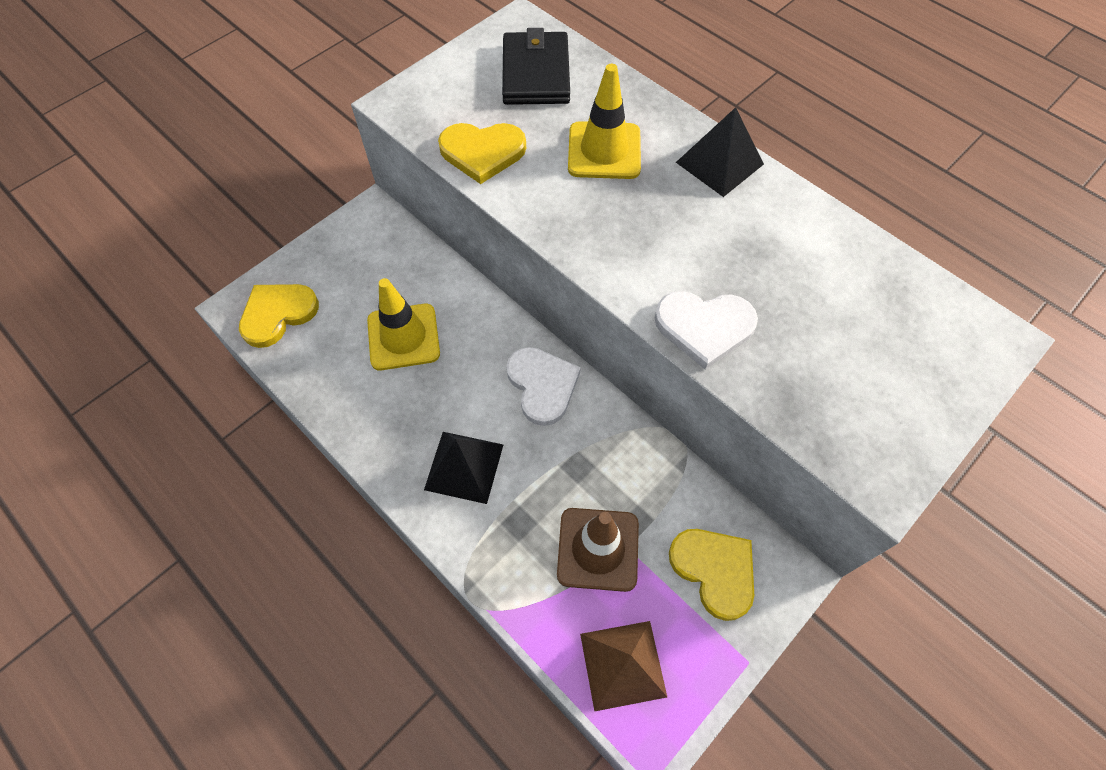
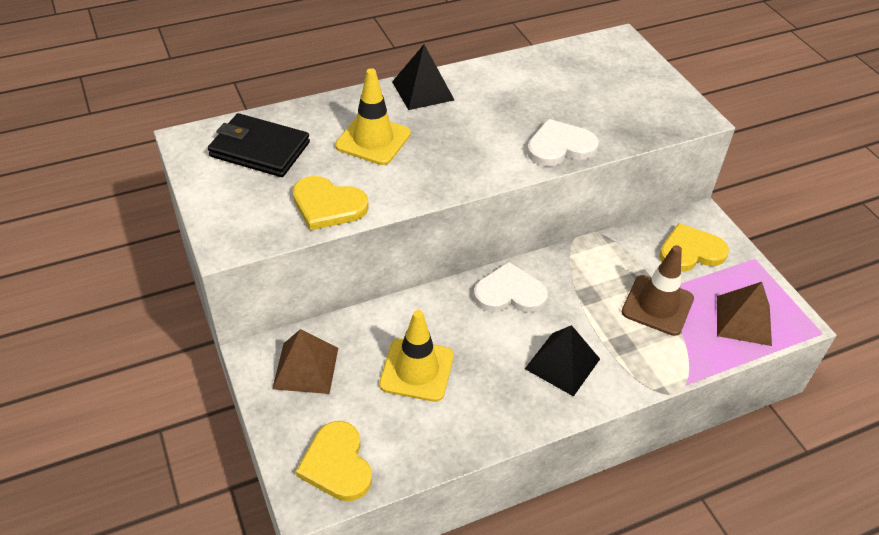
camera: 70 degrees left, 15 degrees down
yellow heart [438,123,526,184] -> yellow heart turned 90 degrees clockwise [292,176,369,230]
white heart [655,291,758,369] -> white heart turned 135 degrees counterclockwise [527,119,599,166]
none -> brown pyramid [272,329,338,394]

